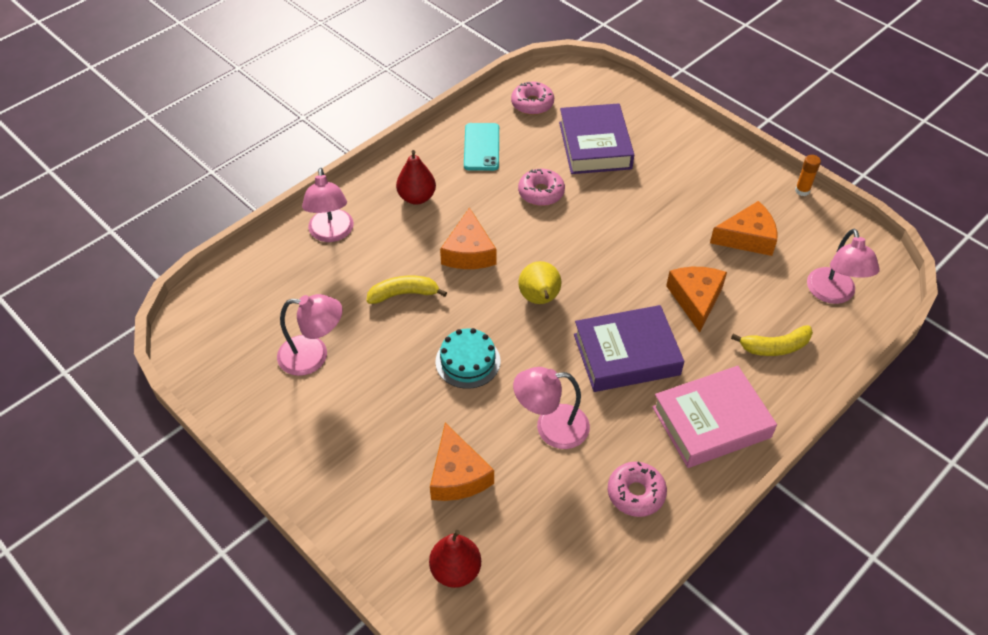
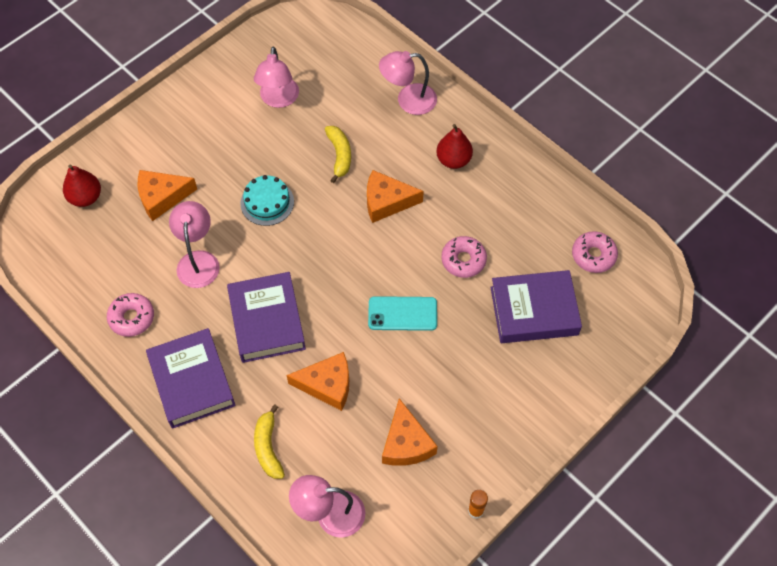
camera: 90 degrees right, 10 degrees up
turquoise phone [464,123,499,171] -> turquoise phone moved to [368,296,437,331]
yellow pear [519,261,561,304] -> none
pink book [652,366,777,468] -> purple book [146,328,236,429]

